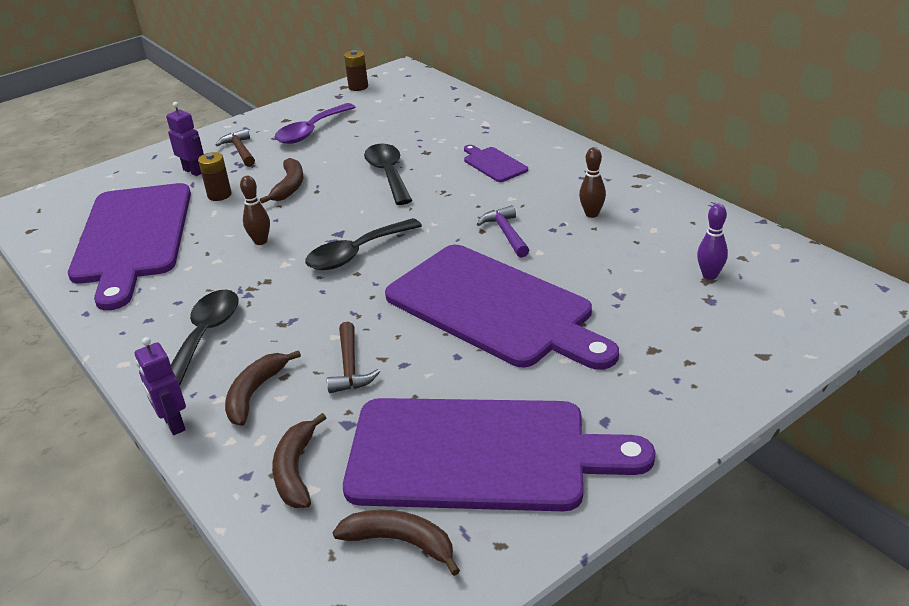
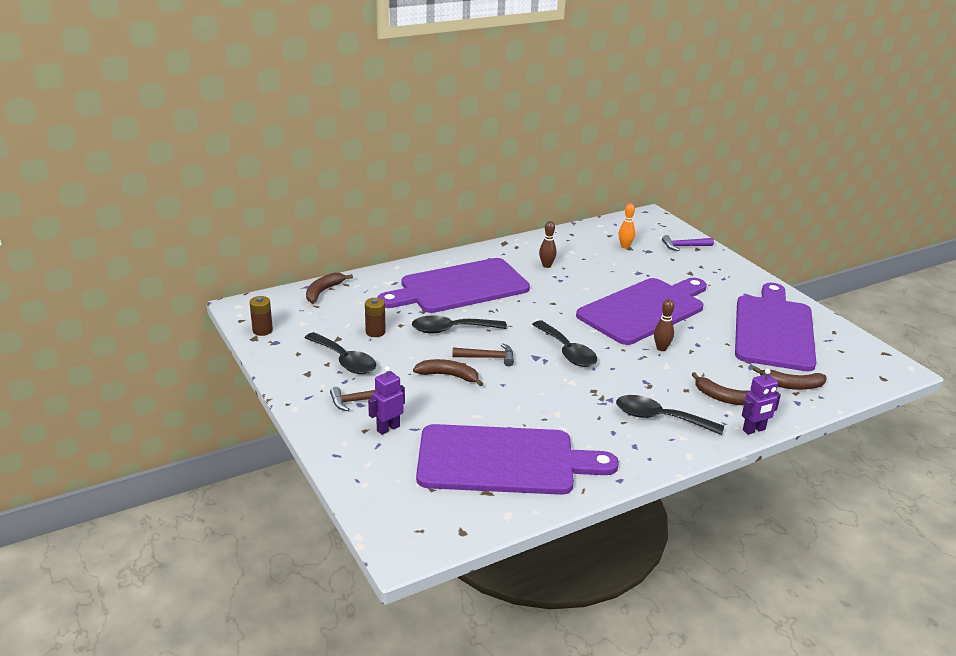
camera: 85 degrees left, 5 degrees down
brown battery [198,152,232,201] -> brown battery moved to [365,298,386,337]
brown bowling pin [240,176,270,245] -> brown bowling pin moved to [654,299,674,351]
purple spoon [274,103,355,144] -> black spoon [304,332,376,374]
brown hammer [327,322,380,393] -> brown hammer moved to [452,343,514,366]
brown banana [332,510,460,576] -> brown banana moved to [306,272,353,303]
purple cutting board [464,145,528,182] -> purple cutting board [377,258,530,313], size x2.41
purple hammer [477,205,529,258] -> purple hammer moved to [662,235,714,251]
purple bowling pin [697,204,728,280] -> orange bowling pin [619,203,635,249]

